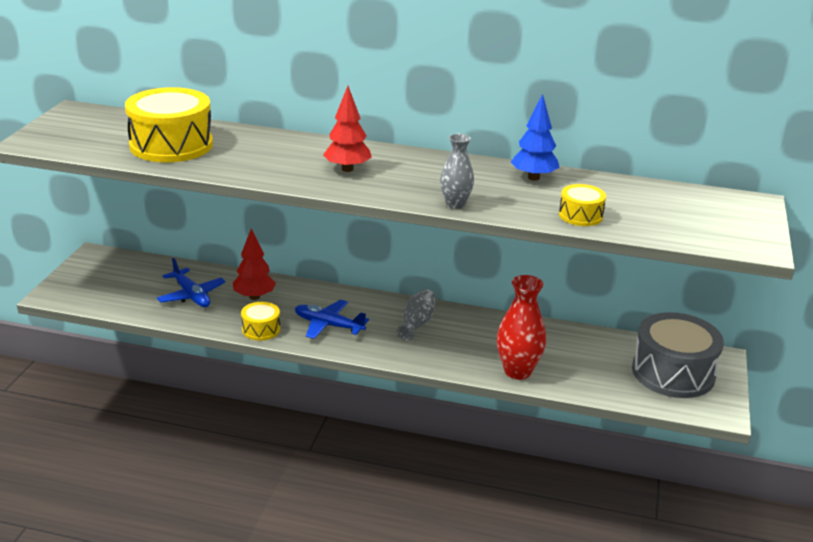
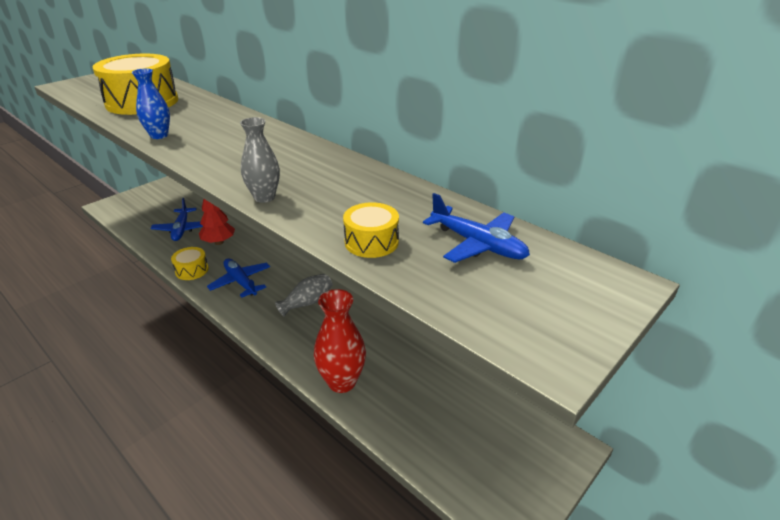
camera: 30 degrees right, 5 degrees up
red tree [323,86,372,172] -> none
blue tree [511,94,560,181] -> none
grey drum [632,312,724,398] -> none
none -> blue vase [132,68,170,139]
none -> blue plane [423,193,530,263]

